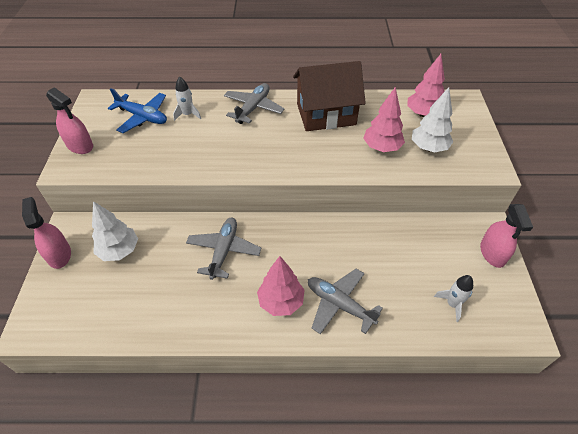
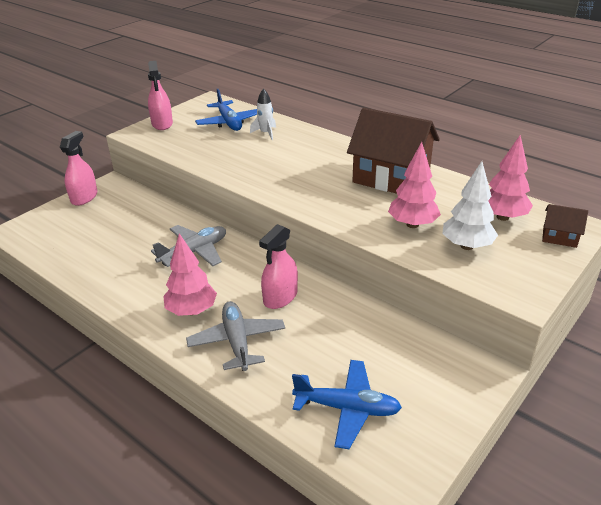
camera: 40 degrees right, 15 degrees down
white tree [92,201,138,261] -> none
grey plane [224,83,285,124] -> none
white rocket [434,275,473,322] -> blue plane [292,360,402,449]
pink spray bottle [480,204,533,268] -> pink spray bottle moved to [259,224,298,309]
none -> brown house [542,204,588,248]

